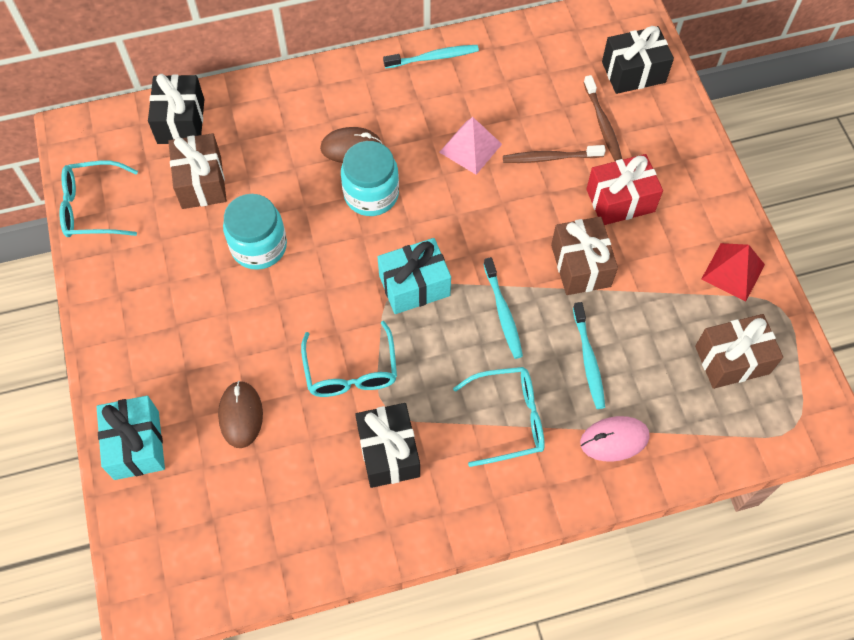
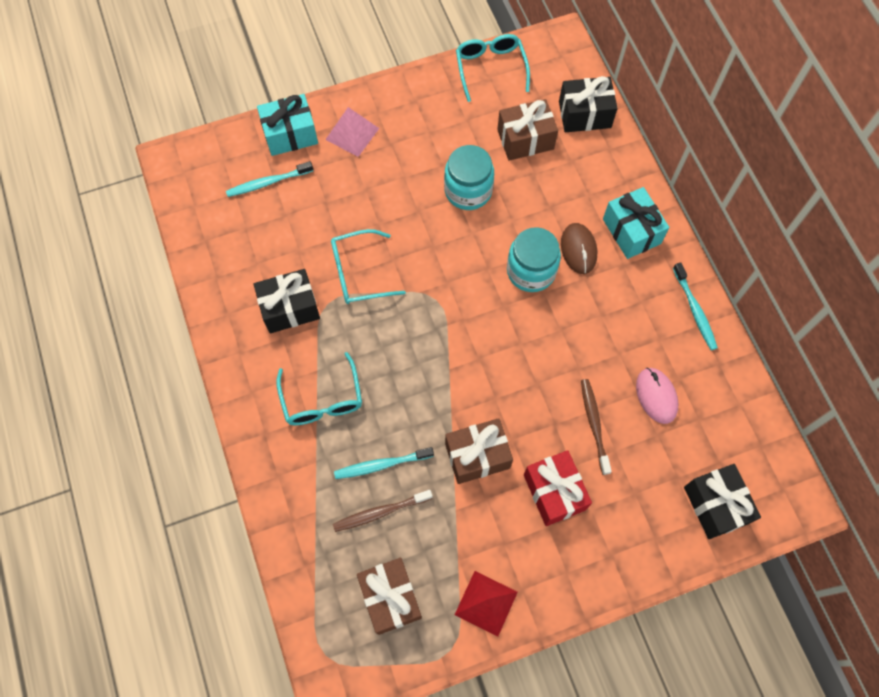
camera: 85 degrees right, 5 degrees up
brown mouse [218,381,263,448] -> none
turquoise gift [378,238,451,314] -> turquoise gift moved to [603,187,669,259]
pink pyramid [439,117,502,175] -> pink pyramid moved to [325,107,379,157]
turquoise toothbrush [484,257,523,359] -> turquoise toothbrush moved to [226,161,313,197]
pink mouse [580,416,650,462] -> pink mouse moved to [636,368,678,424]
brown toothbrush [584,75,622,161] -> brown toothbrush moved to [333,490,433,532]

